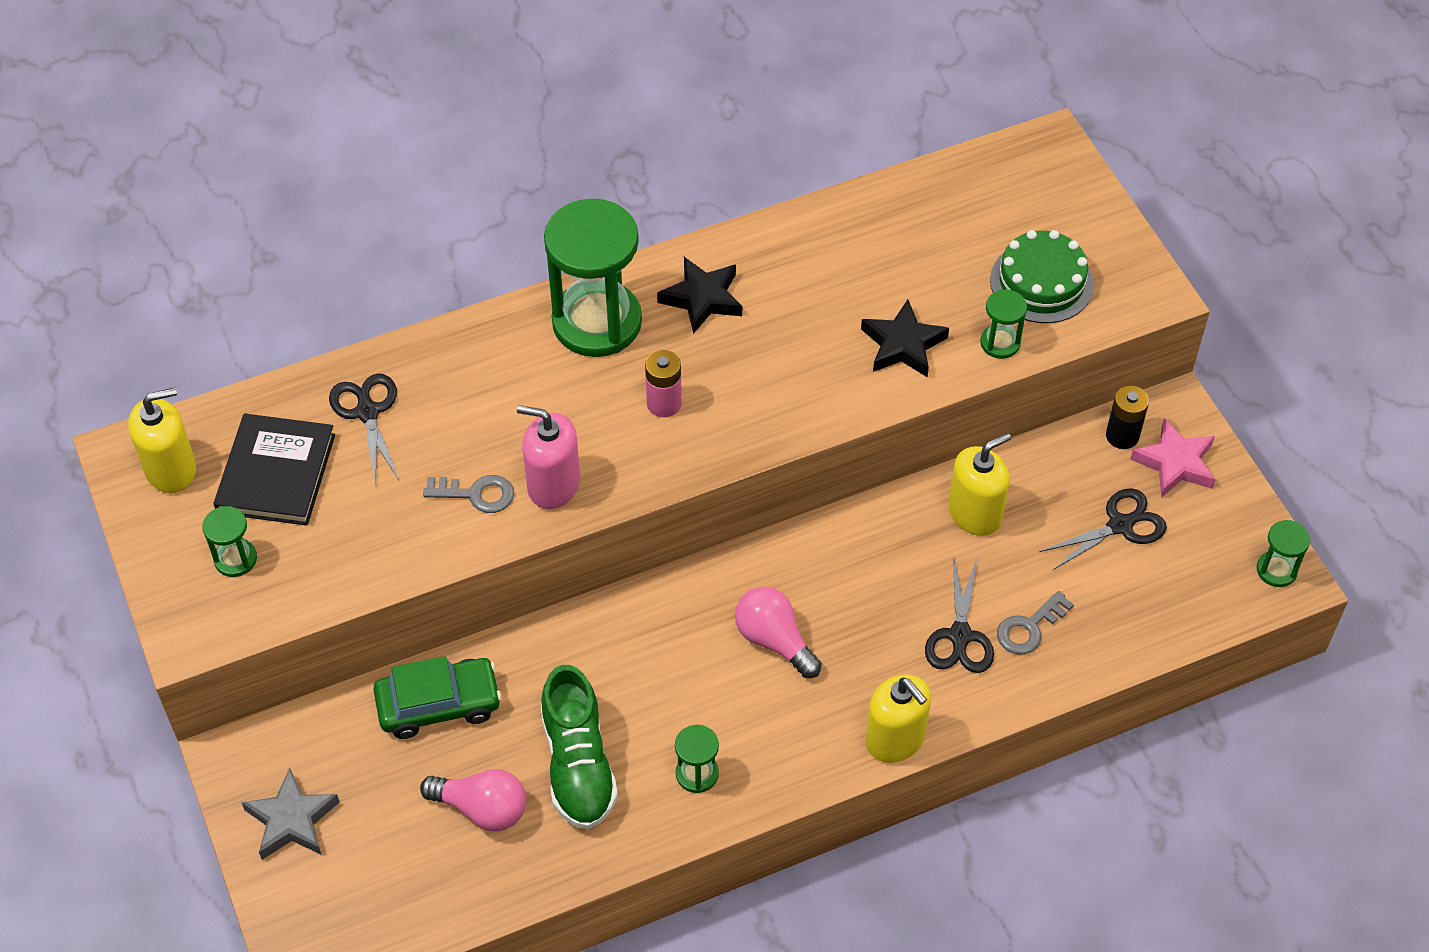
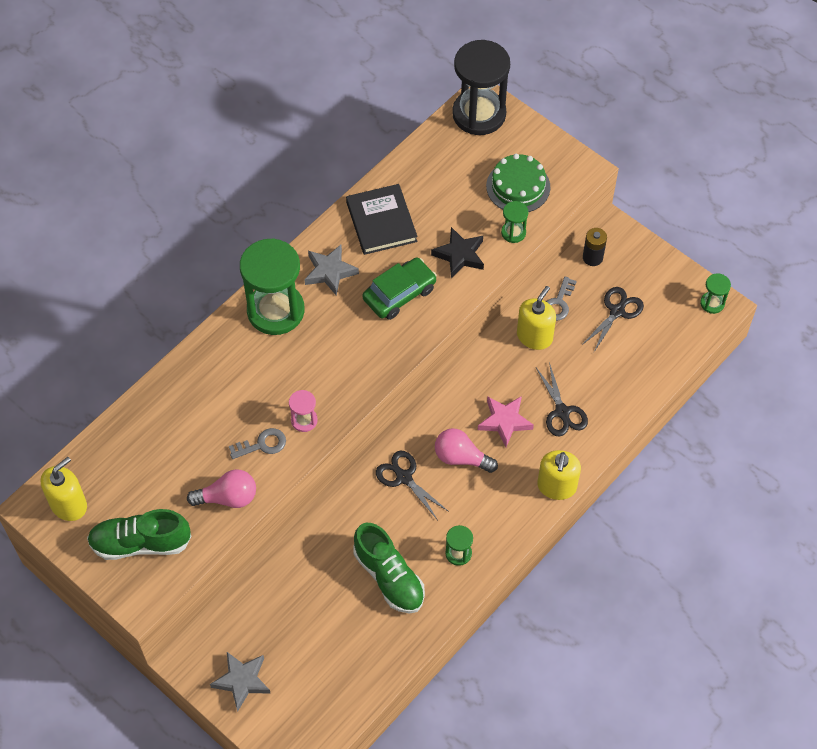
camera: 25 degrees left, 5 degrees up
green hourglass [202,506,257,577] -> green shoe [87,509,192,560]
black book [214,413,335,526] -> black book moved to [346,184,417,255]
black scissors [329,374,399,486] -> black scissors moved to [376,451,449,519]
green car [373,656,501,739] -> green car moved to [363,258,437,320]
pink light bulb [420,769,526,831] -> pink light bulb moved to [187,469,256,508]
pink soap dispenser [517,405,580,509] -> pink hourglass [289,390,318,432]
pink battery [645,350,682,417] -> none
black star [657,257,742,334] -> grey star [304,245,359,296]
yellow soap dispenser [865,675,931,763] -> yellow soap dispenser turned 75 degrees clockwise [537,450,581,500]
grey key [997,591,1074,655] -> grey key moved to [546,277,577,321]
pink star [1130,418,1216,498] -> pink star moved to [478,396,534,447]
none -> black hourglass [452,40,510,135]

